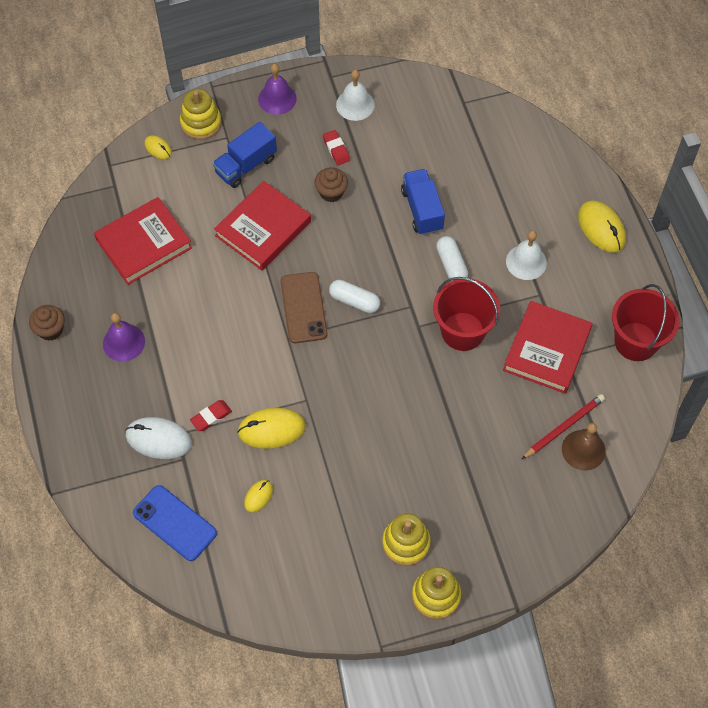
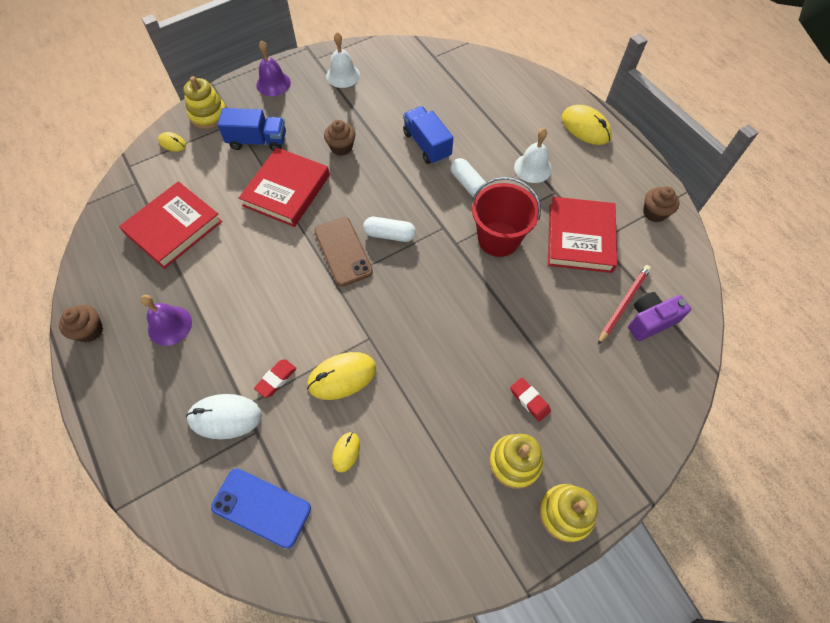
camera: 15 degrees left, 0 degrees up
blue truck [213,122,277,188] -> blue truck turned 120 degrees counterclockwise [218,108,286,151]
red eraser [323,130,350,165] -> red eraser moved to [510,378,551,422]
brown bell [562,423,606,471] -> purple camera [628,292,691,341]
red bucket [612,284,679,361] -> brown cupcake [643,187,680,222]

